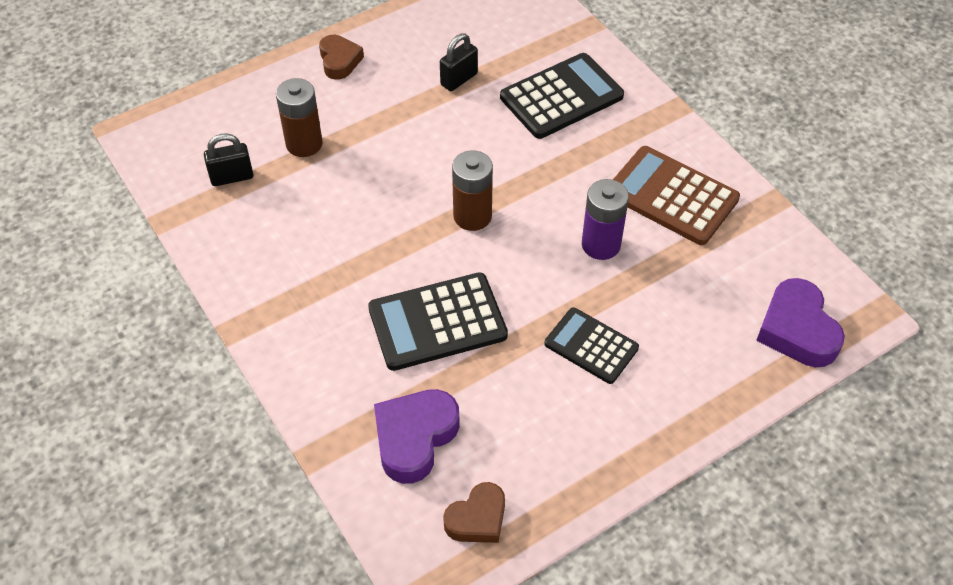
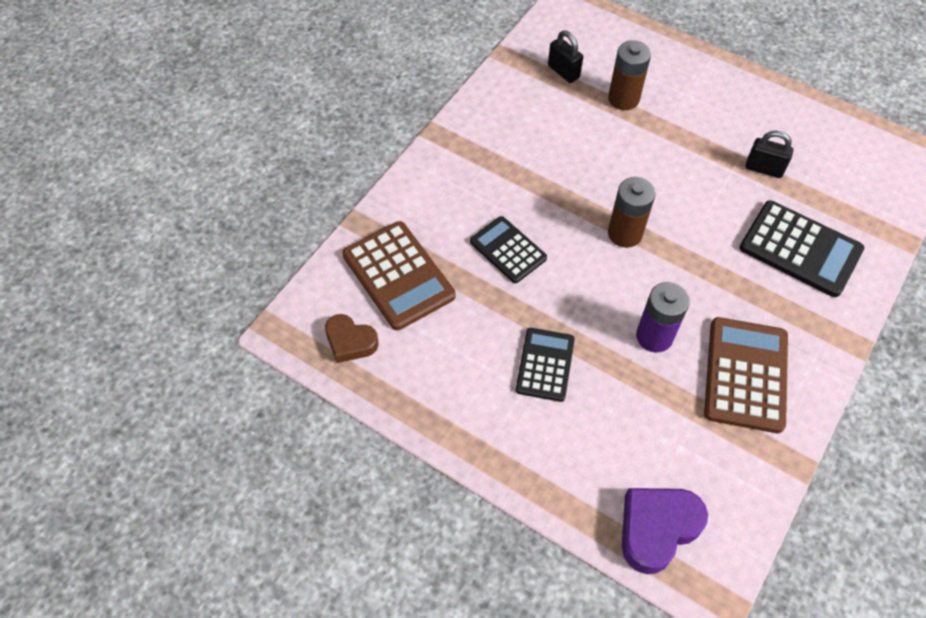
camera: 65 degrees right, 5 degrees up
brown heart [319,35,364,80] -> none
black calculator [368,272,508,371] -> black calculator [470,216,547,283], size x0.65
purple heart [374,389,460,484] -> brown calculator [342,221,456,330]

